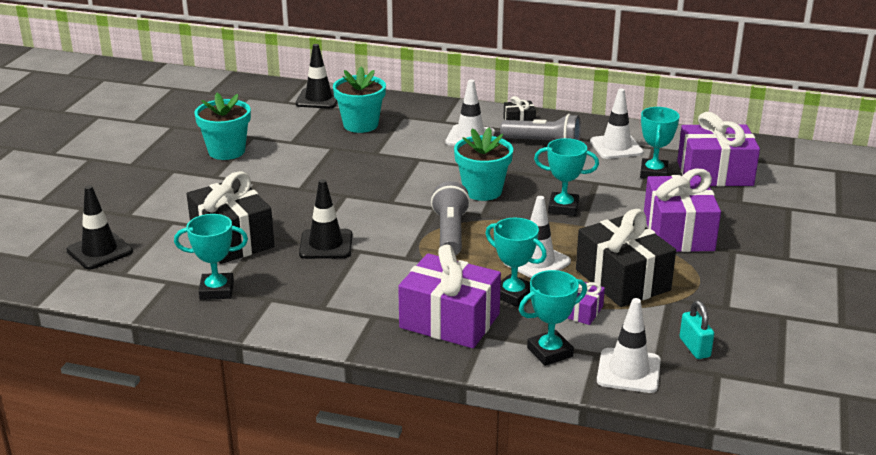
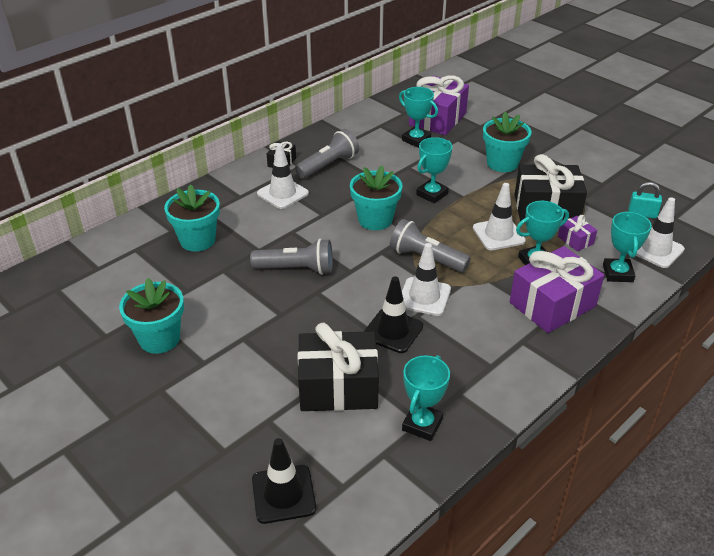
camera: 60 degrees left, 10 degrees up
black traffic cone [296,44,338,108] -> none
white traffic cone [590,88,643,159] -> white traffic cone moved to [402,243,451,316]
purple gift [644,168,721,252] -> turquoise flower pot [483,112,531,172]
none -> grey flashlight [250,239,333,275]

